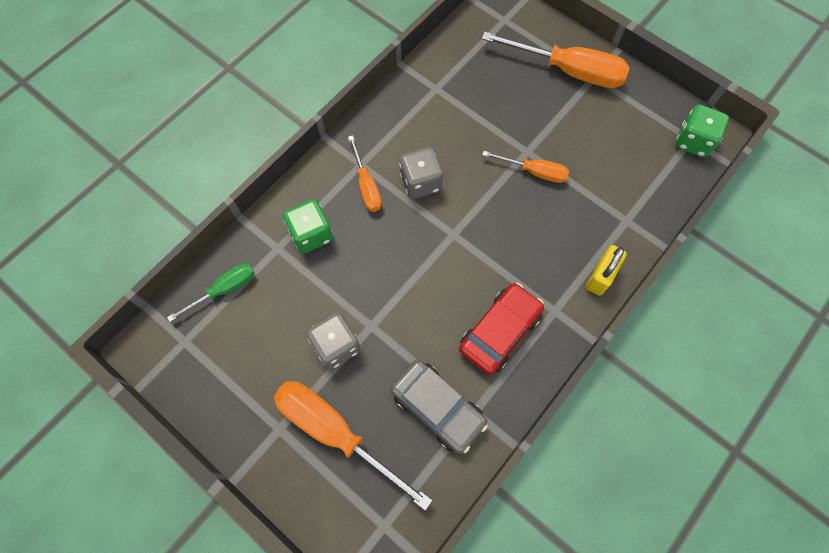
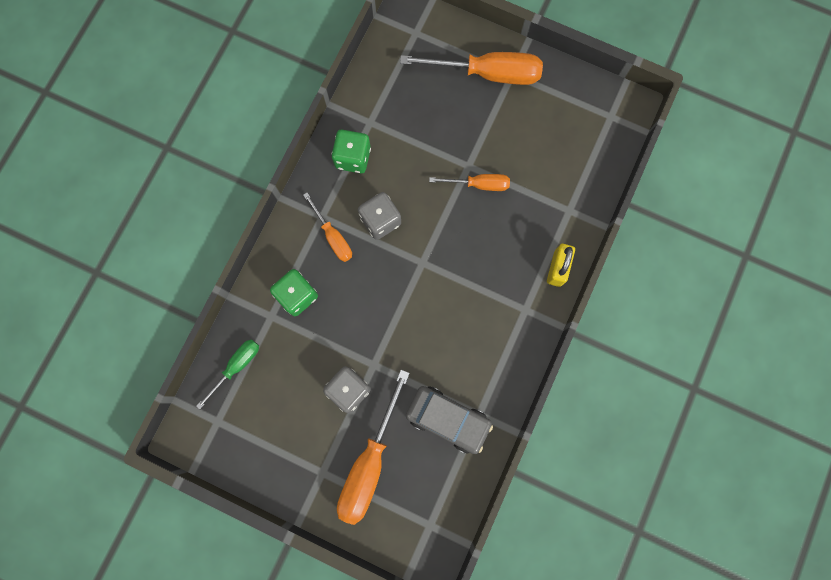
camera: 15 degrees left, 10 degrees up
orange screwdriver [274,381,432,511] -> orange screwdriver turned 90 degrees counterclockwise [337,370,410,525]
red car [459,283,544,375] -> none
green dice [675,105,729,158] -> green dice moved to [332,130,371,173]

